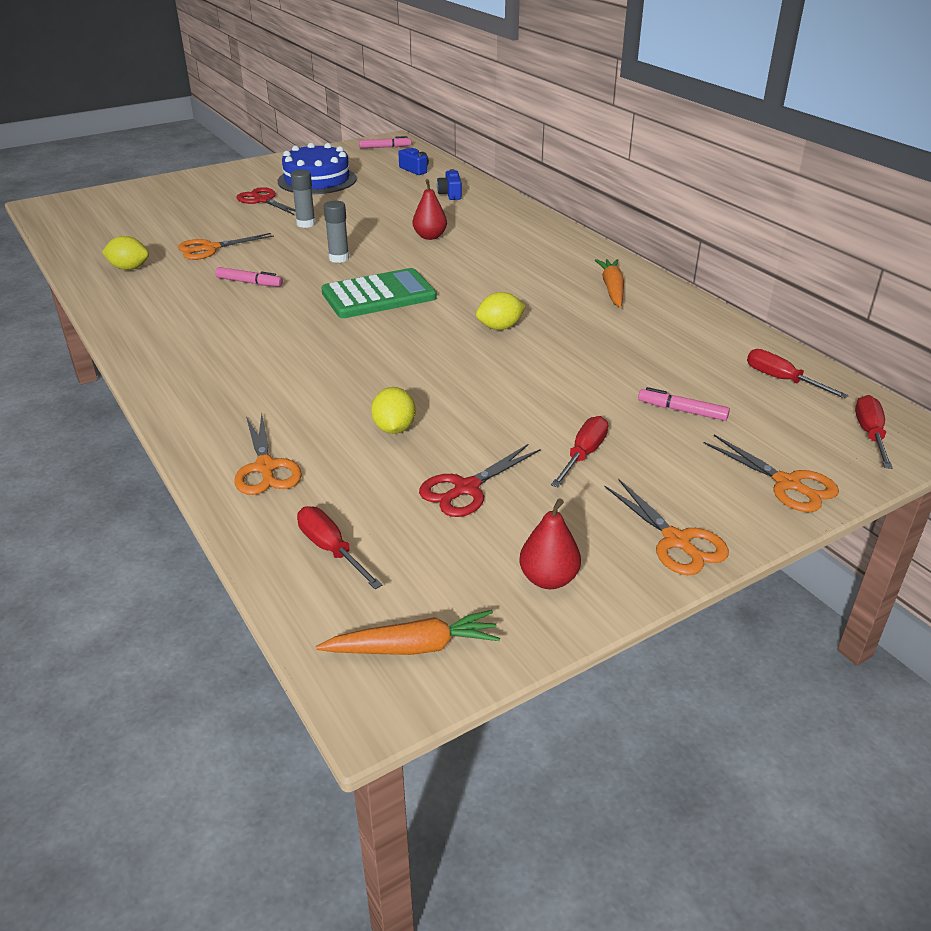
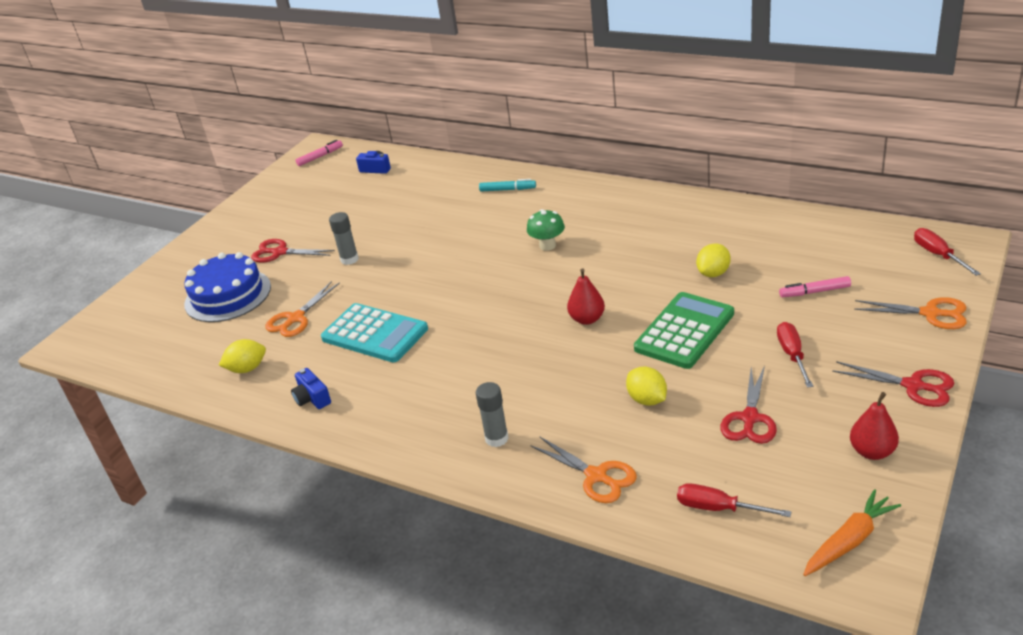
camera: 25 degrees left, 0 degrees up
pink marker [215,267,283,287] -> turquoise calculator [321,303,428,362]
blue cake [278,143,357,194] -> blue cake moved to [184,252,271,322]
green calculator [321,268,437,318] -> green calculator moved to [634,292,734,369]
grey glue stick [324,201,349,263] -> grey glue stick moved to [476,382,509,447]
red pear [413,179,447,240] -> red pear moved to [567,268,605,325]
blue camera [437,169,462,200] -> blue camera moved to [291,368,331,409]
yellow lemon [476,292,526,330] -> yellow lemon moved to [696,243,731,277]
orange carrot [595,259,624,307] -> none
orange scissors [604,479,729,575] -> red scissors [832,361,954,407]
red screwdriver [747,349,849,399] -> none
none -> turquoise marker [479,179,536,192]
none -> green mushroom [527,209,565,251]

